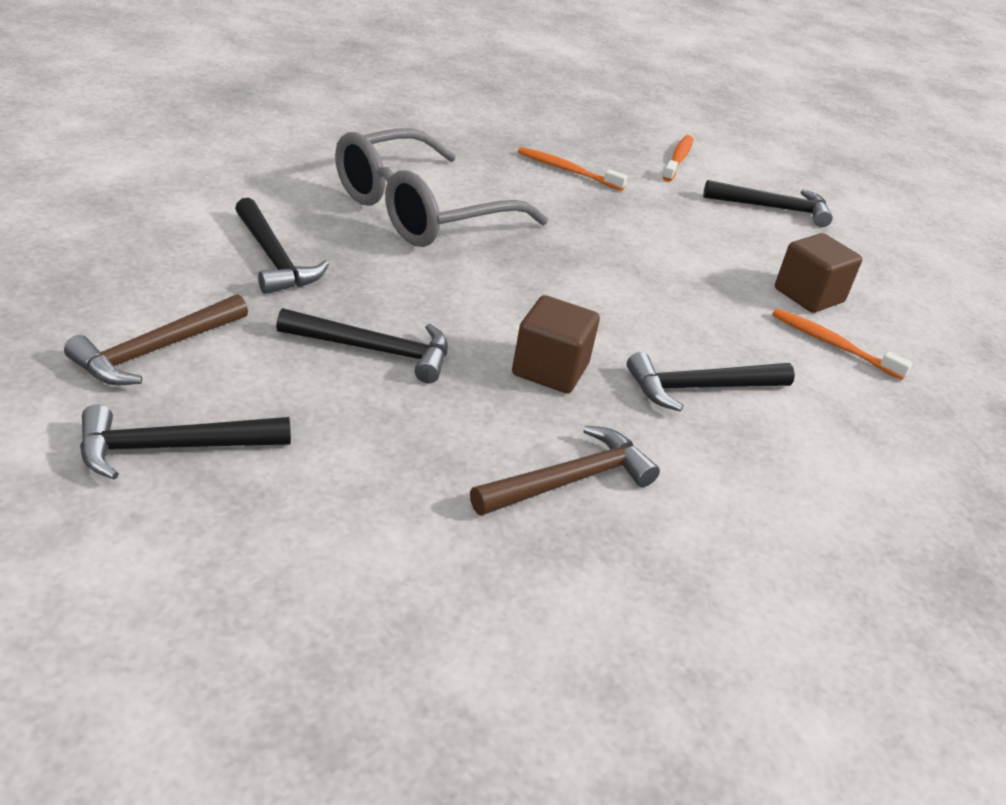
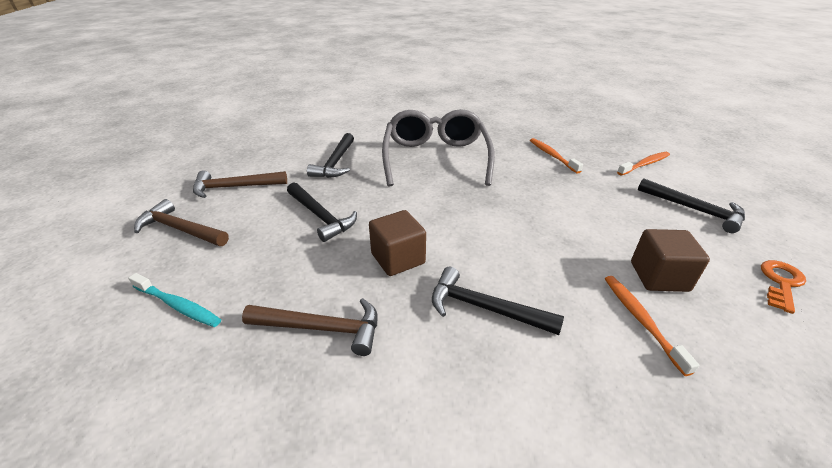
camera: 45 degrees right, 0 degrees up
black hammer [80,404,291,480] -> brown hammer [134,199,229,246]
grey glasses [335,128,548,247] -> grey glasses turned 90 degrees clockwise [382,109,495,187]
none -> turquoise toothbrush [128,273,221,327]
none -> orange key [761,260,806,314]

